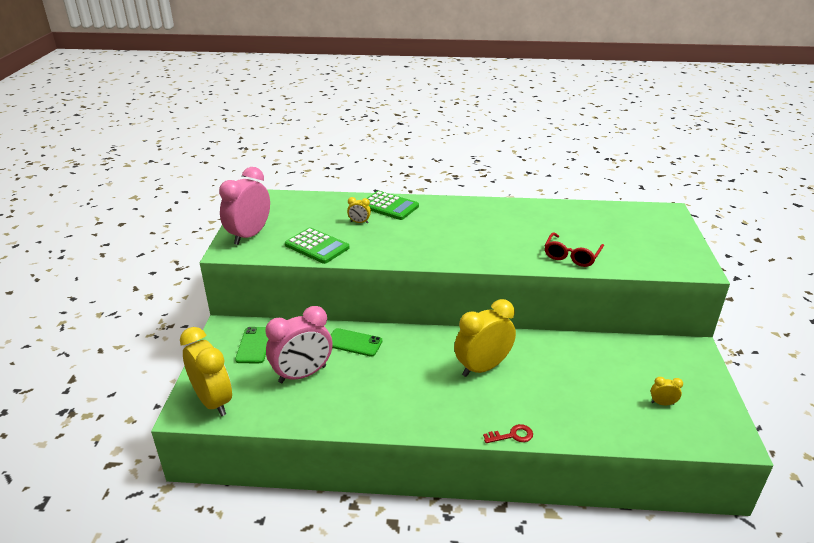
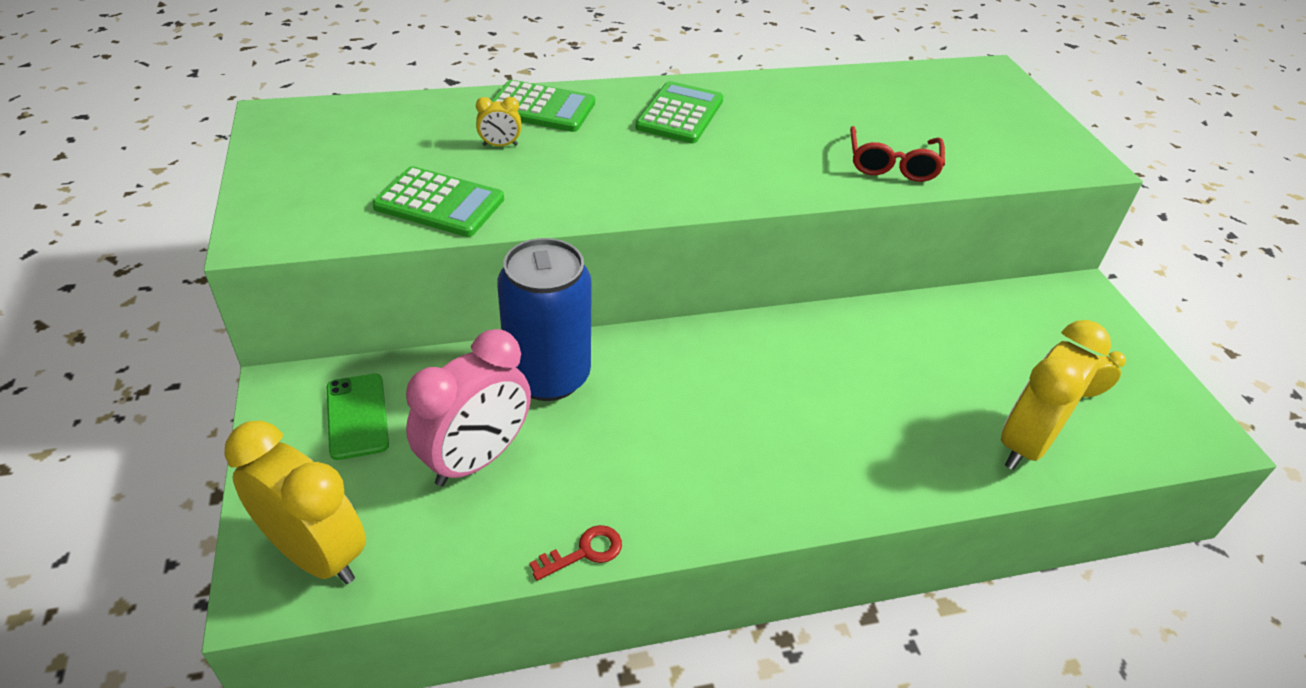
camera: 20 degrees left, 10 degrees up
pink clock [219,167,270,245] -> none
green phone [331,328,383,357] -> blue can [497,238,592,401]
yellow clock [454,299,516,377] -> yellow clock moved to [1001,320,1111,470]
red key [483,424,533,443] -> red key moved to [529,525,622,581]
none -> green calculator [635,81,723,143]

